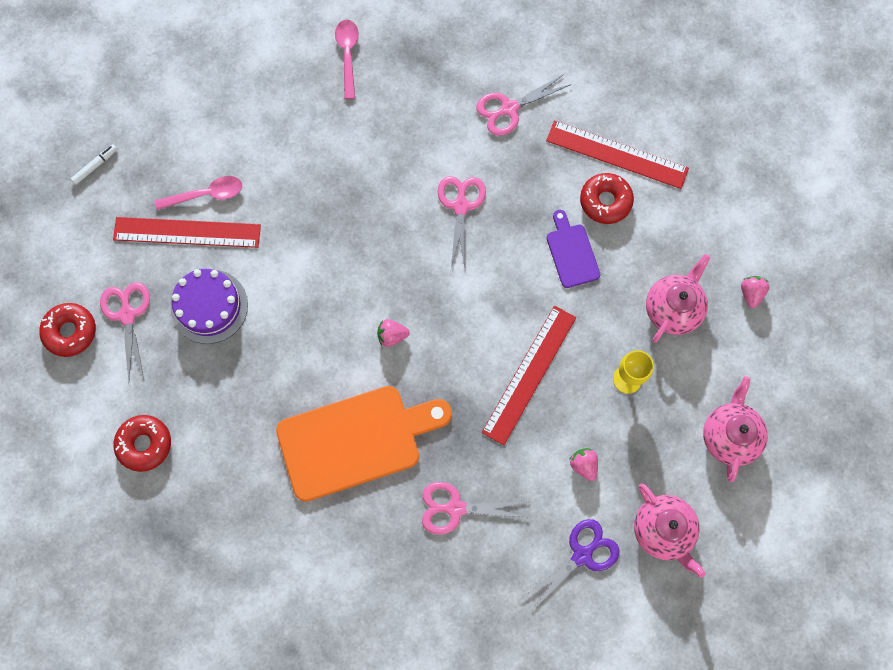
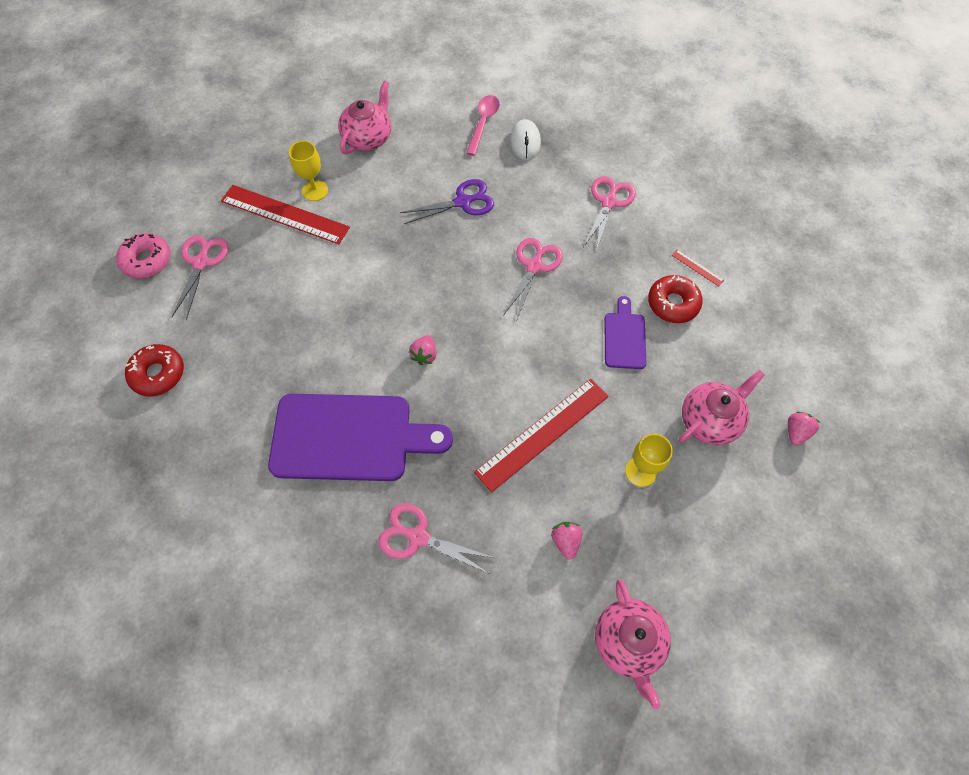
camera: 20 degrees right, 10 degrees down
red donut [39,303,96,357] -> pink donut [116,233,171,279]
white marker [71,144,117,185] -> none
pink spoon [155,176,242,210] -> yellow goblet [289,141,328,201]
purple cake [171,269,248,344] -> none
orange cutting board [276,386,452,502] -> purple cutting board [268,394,453,481]
pink strawberry [377,319,410,347] -> pink strawberry turned 90 degrees counterclockwise [409,335,437,365]
pink scissors [476,74,571,136] -> pink scissors turned 120 degrees clockwise [583,176,636,251]
purple scissors [523,519,620,610] -> purple scissors moved to [400,179,494,224]
red ruler [546,120,689,189] -> red ruler [672,250,724,286], size x0.40
pink teapot [703,376,768,482] -> pink teapot moved to [338,80,391,155]
none -> white mouse [510,119,541,160]

